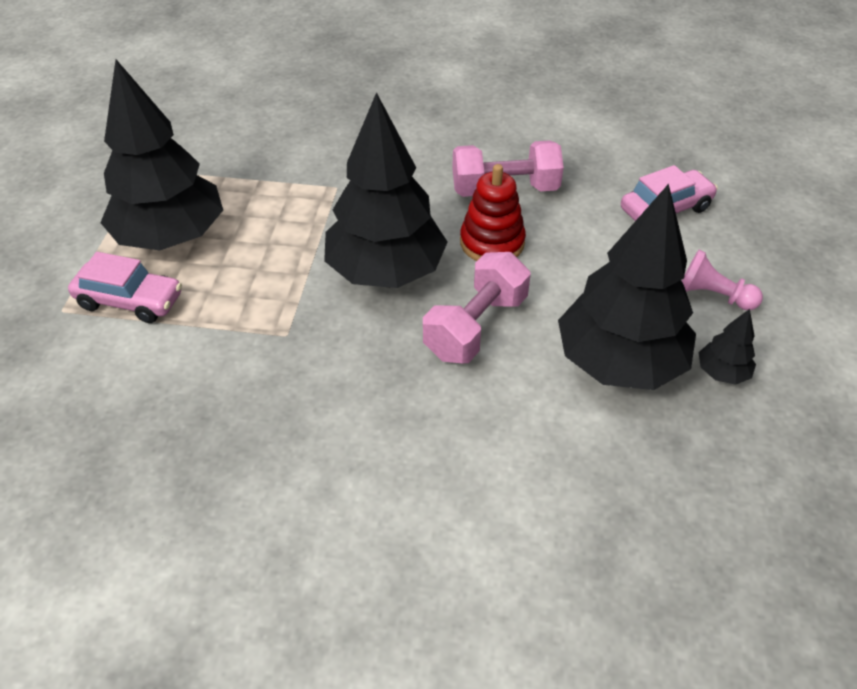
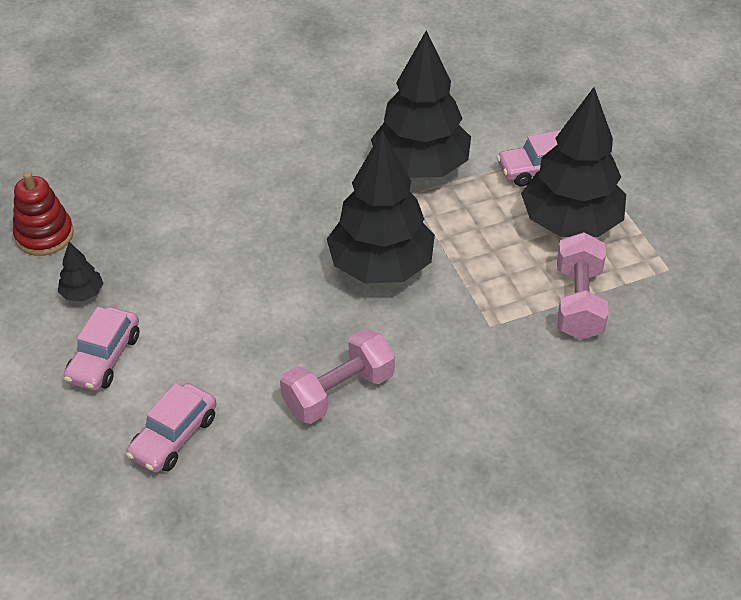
camera: 150 degrees right, 0 degrees up
pink dumbbell [423,252,531,363] -> pink dumbbell moved to [557,232,609,340]
red stacking toy [460,164,526,261] -> red stacking toy moved to [13,172,74,256]
black tree [558,184,696,390] -> black tree moved to [371,30,471,178]
pink pawn [682,250,763,310] -> pink car [64,307,140,391]

